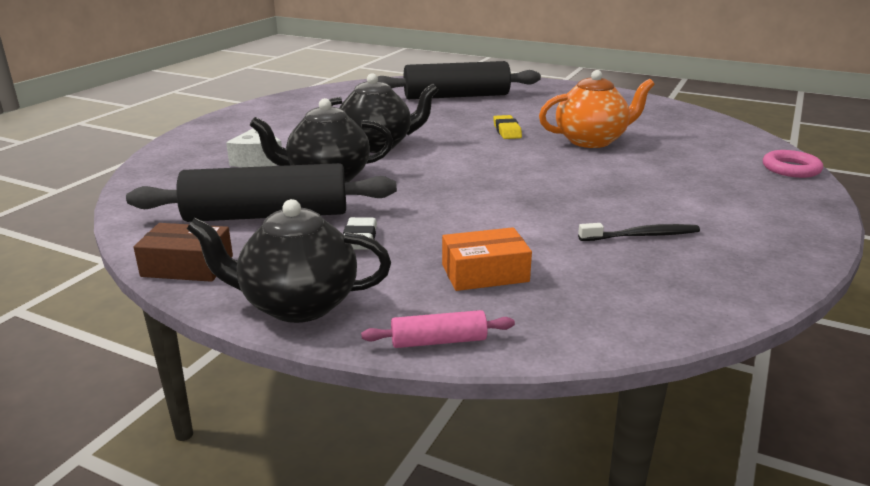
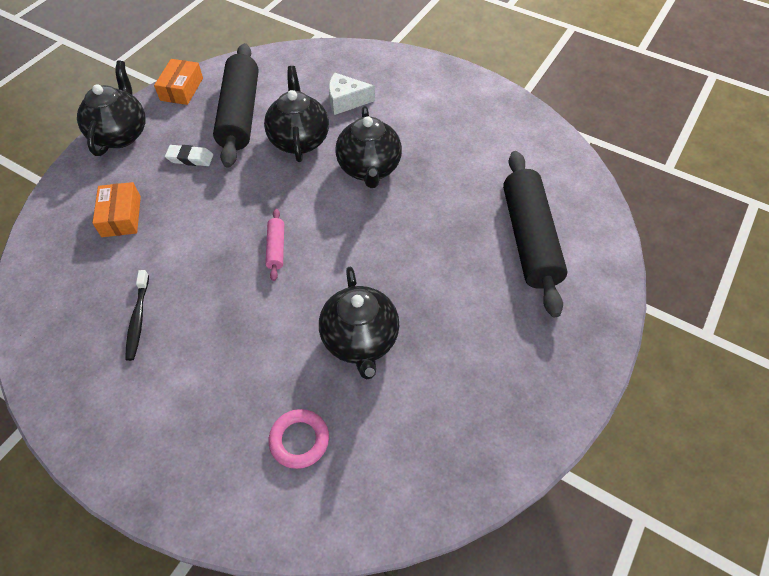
camera: 95 degrees right, 30 degrees up
brown box [134,223,233,282] -> orange box [154,59,203,105]
pink rolling pin [361,310,515,348] -> pink rolling pin moved to [265,209,284,281]
yellow eraser [493,115,522,139] -> none
orange teapot [539,70,655,148] -> black teapot [319,267,399,379]
pink ring [763,150,823,178] -> pink ring moved to [268,409,329,469]

